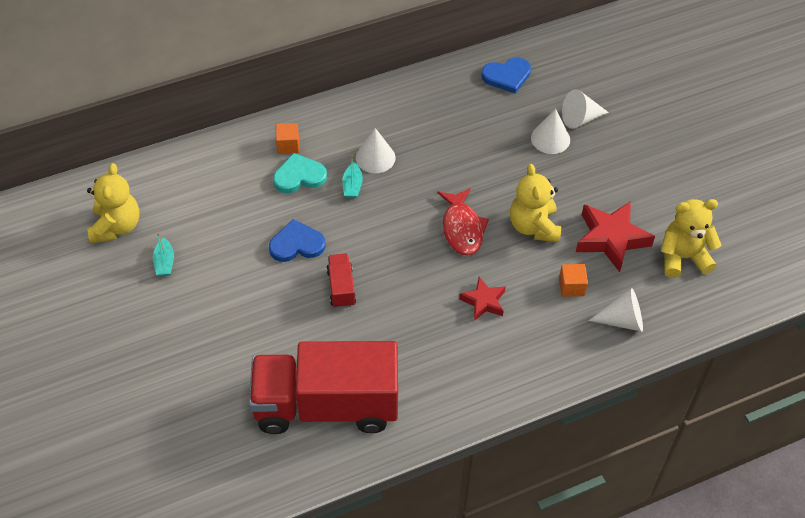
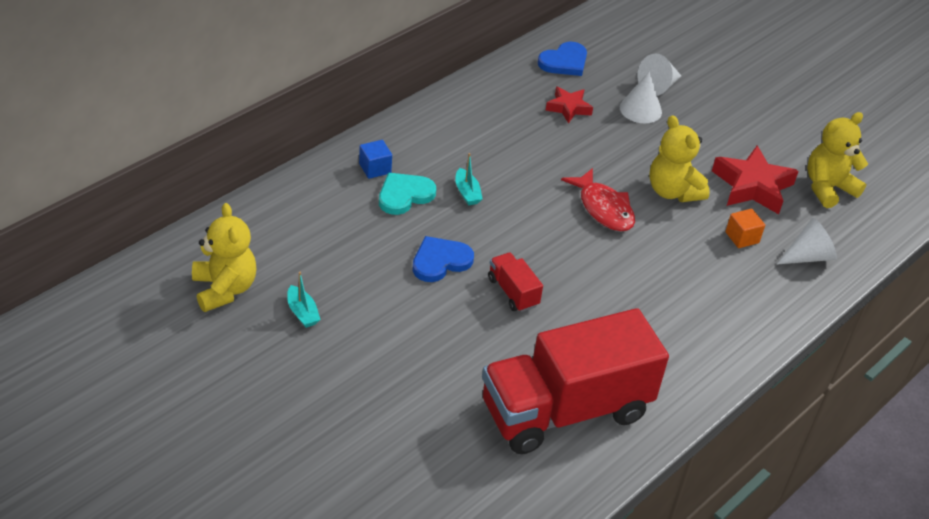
camera: 25 degrees left, 10 degrees down
orange cube [276,123,299,154] -> blue cube [359,140,392,179]
white cone [356,128,396,173] -> none
red star [459,277,506,321] -> red star moved to [545,87,593,124]

